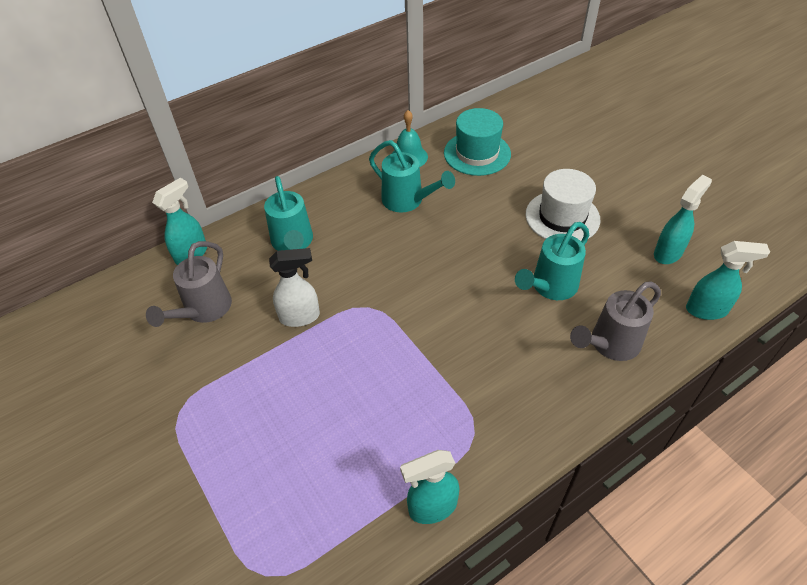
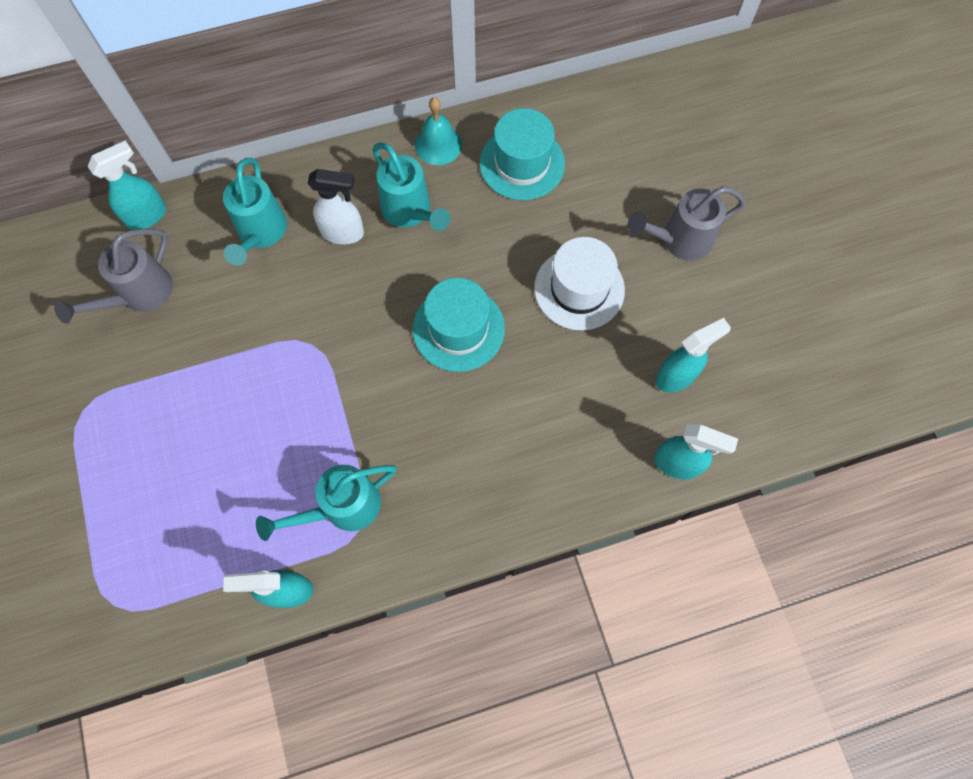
camera: 15 degrees right, 20 degrees up
white spray bottle [269,248,320,327] -> white spray bottle moved to [308,169,364,244]
turquoise watering can [515,222,589,300] -> turquoise watering can moved to [256,465,397,541]
grey watering can [570,282,661,361] -> grey watering can moved to [628,186,746,261]
none -> turquoise hat [413,278,505,372]

